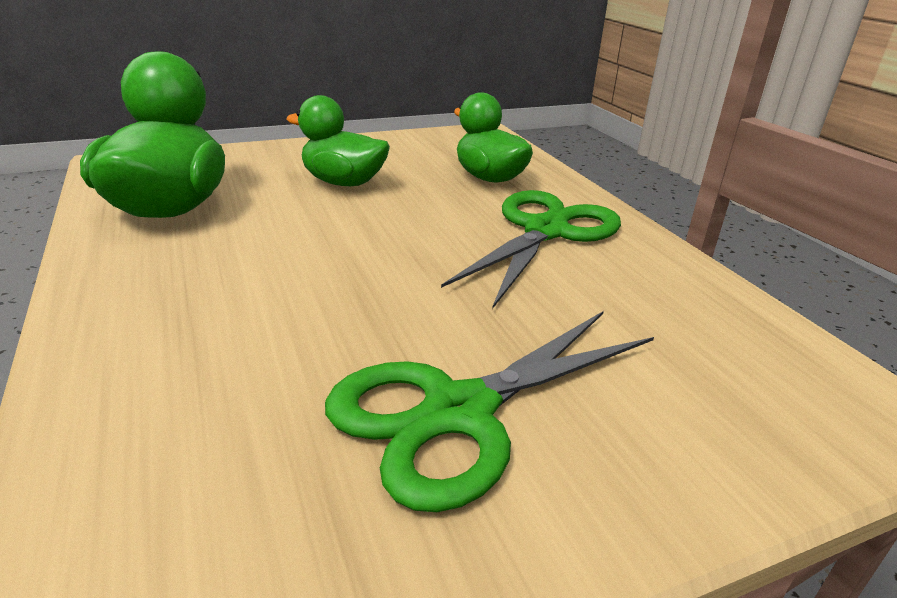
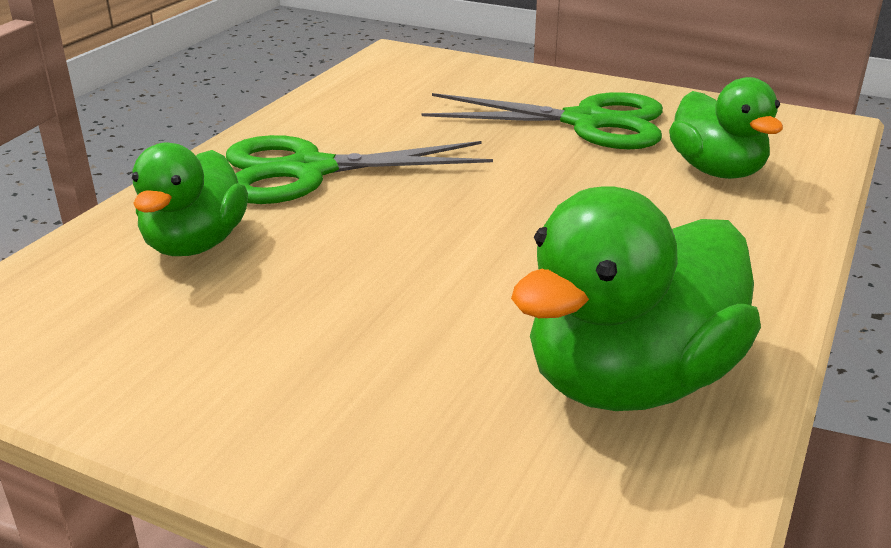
camera: 130 degrees left, 0 degrees up
green duck [286,95,390,186] -> green duck moved to [669,77,783,179]

